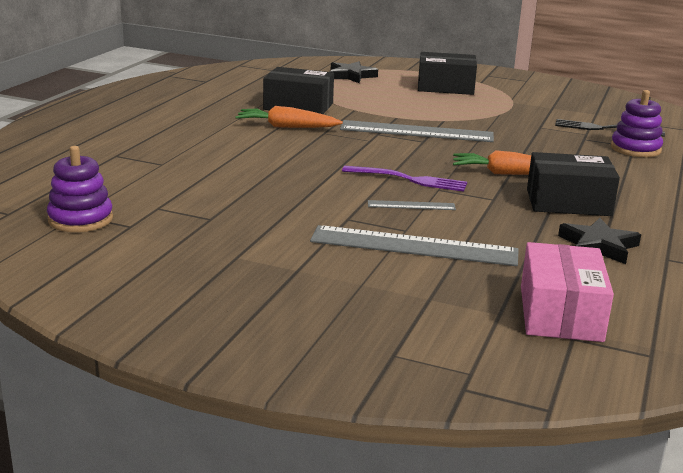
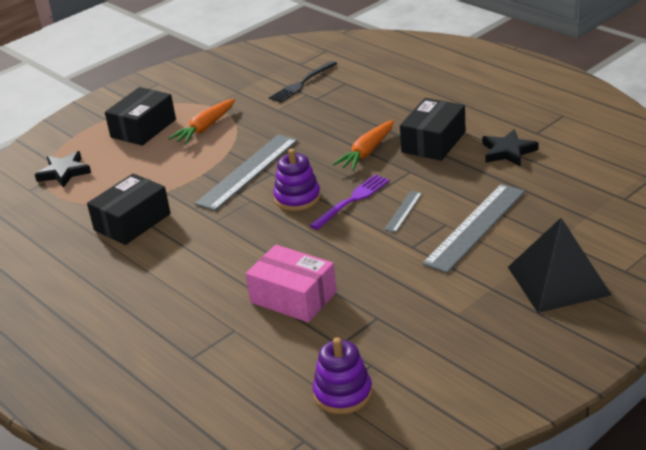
camera: 60 degrees left, 10 degrees up
orange carrot [235,106,343,128] -> orange carrot moved to [168,99,235,144]
pink box [521,242,614,342] -> pink box moved to [246,245,337,322]
purple stacking toy [611,90,663,157] -> purple stacking toy moved to [273,149,321,211]
none -> black pyramid [508,218,611,313]

